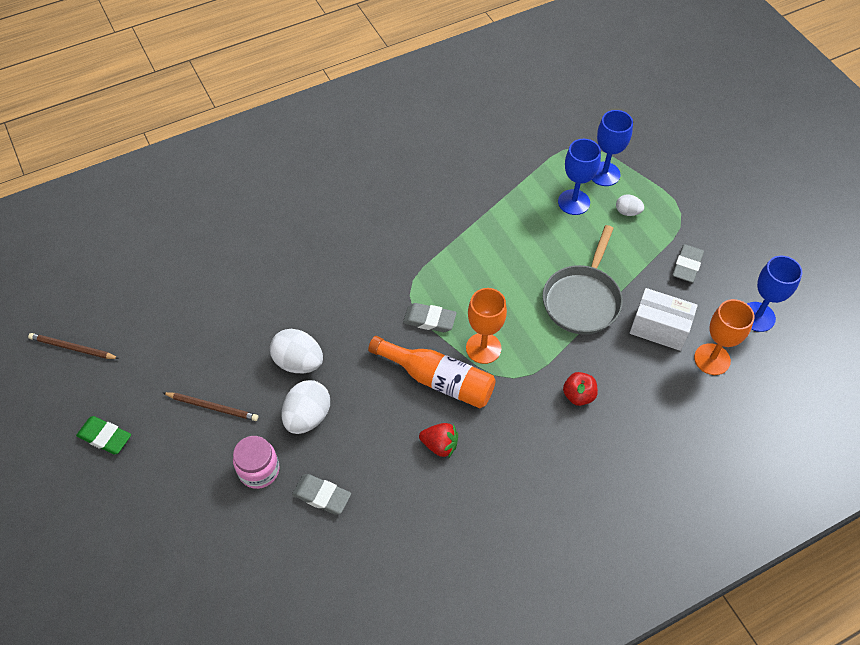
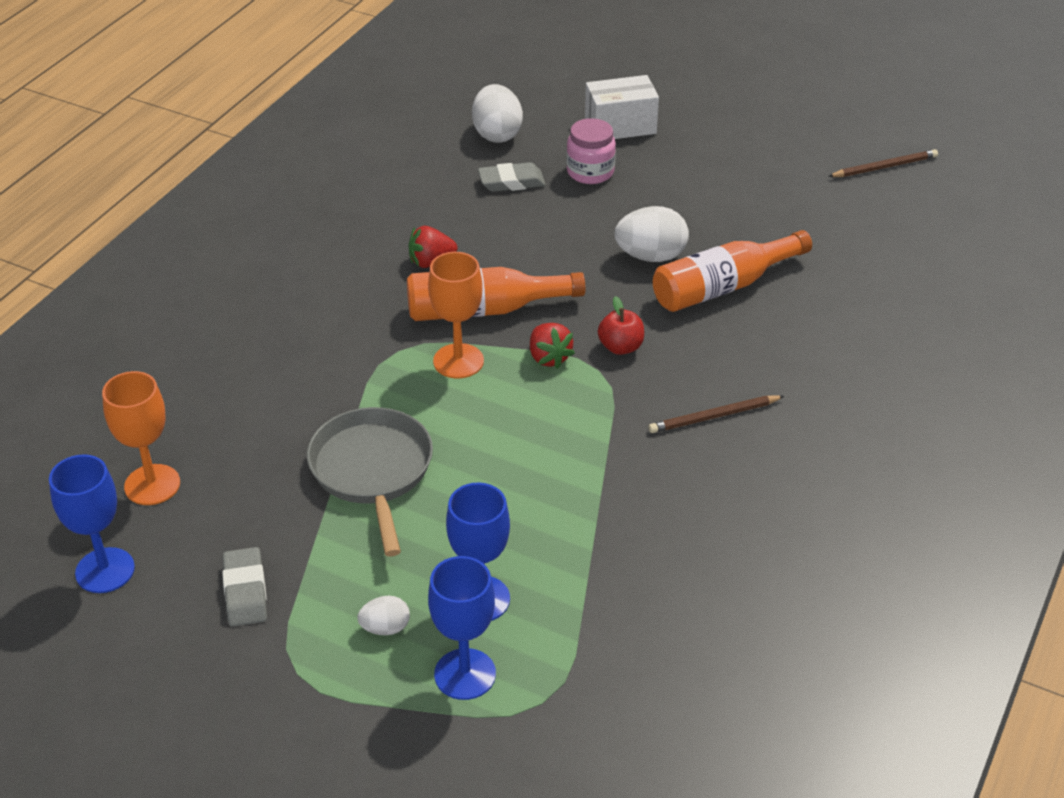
camera: 145 degrees right, 15 degrees down
green eraser [76,416,131,455] -> none
brown pencil [163,392,258,421] -> brown pencil moved to [648,395,784,433]
white egg [282,380,330,434] -> white egg moved to [472,84,523,143]
grey eraser [403,303,457,332] -> red strawberry [530,323,575,369]
red apple [563,372,598,406] -> red apple moved to [598,296,644,355]
white box [630,288,698,351] -> white box moved to [585,75,659,139]
none -> orange bottle [653,230,812,312]

